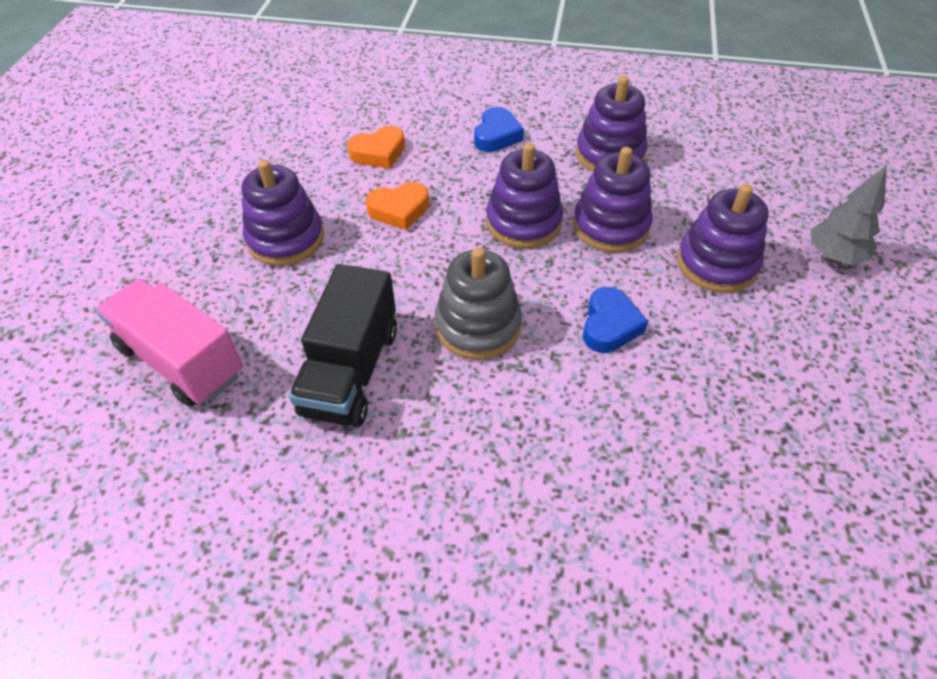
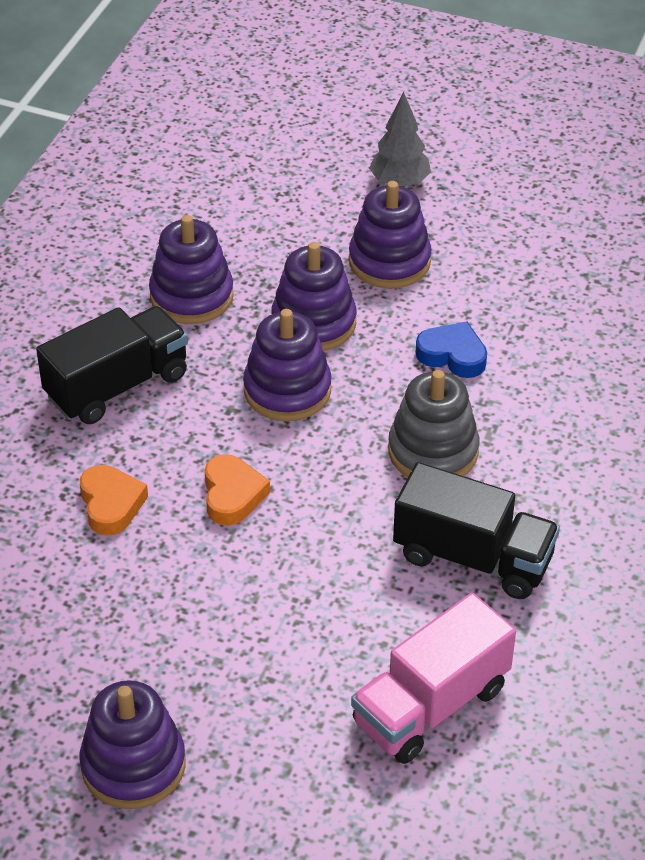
camera: 80 degrees left, 5 degrees down
purple stacking toy [242,160,324,266] -> purple stacking toy moved to [80,680,186,809]
blue heart [474,107,524,152] -> black truck [36,306,188,424]

